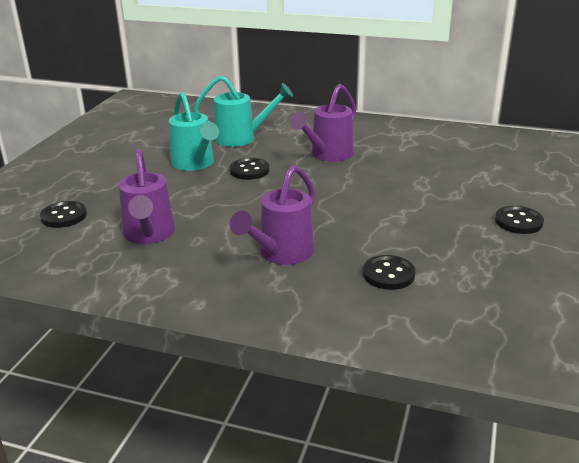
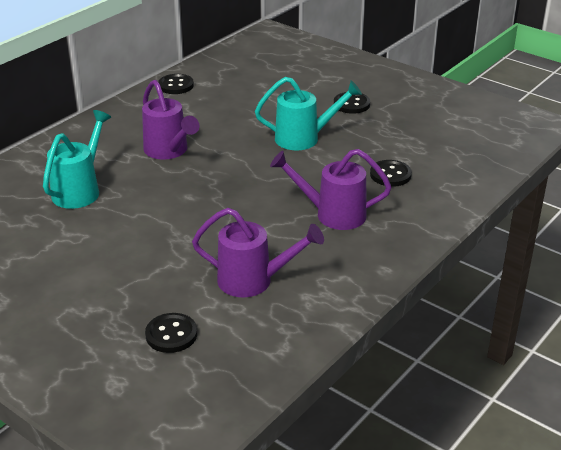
camera: 70 degrees left, 5 degrees up
turquoise watering can [169,92,219,171] -> turquoise watering can moved to [255,77,362,150]
black button [230,158,269,180] -> black button moved to [158,74,194,94]
purple watering can [230,165,315,265] -> purple watering can turned 135 degrees clockwise [270,149,391,230]

